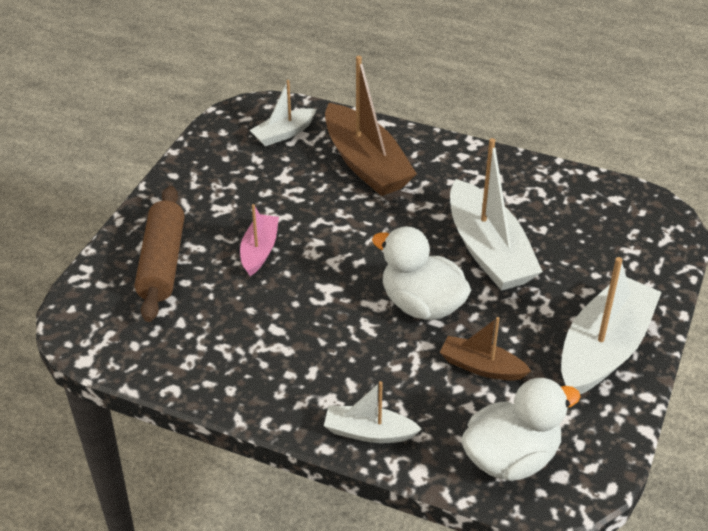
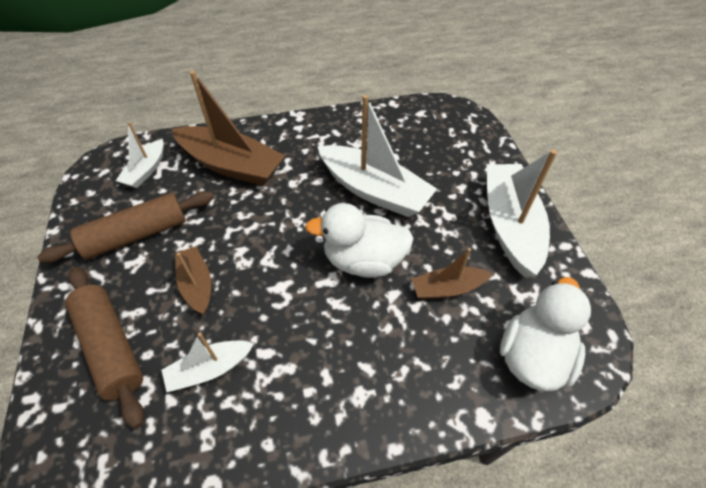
camera: 35 degrees left, 10 degrees up
pink boat [240,204,279,276] -> brown boat [175,246,211,314]
white boat [324,381,422,443] -> white boat moved to [162,333,254,392]
none -> brown rolling pin [37,191,214,263]

